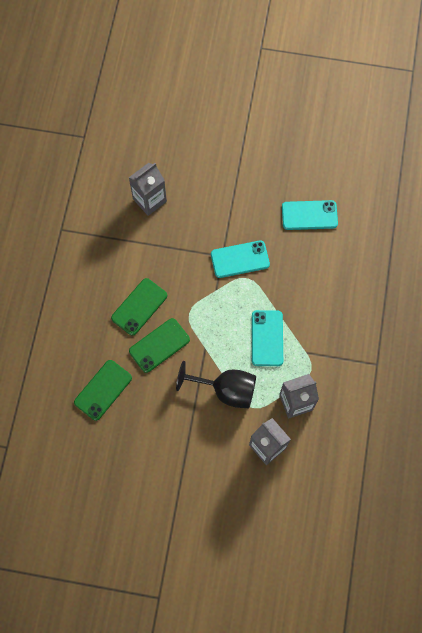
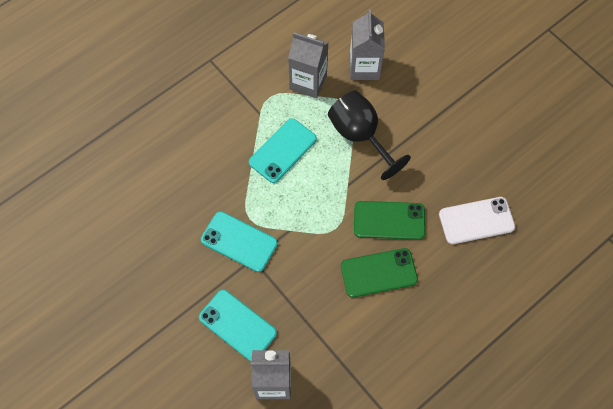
camera: 140 degrees left, 5 degrees down
green phone [74,360,132,421] -> white phone [439,197,515,244]
turquoise phone [282,200,338,230] -> turquoise phone moved to [199,290,277,361]

